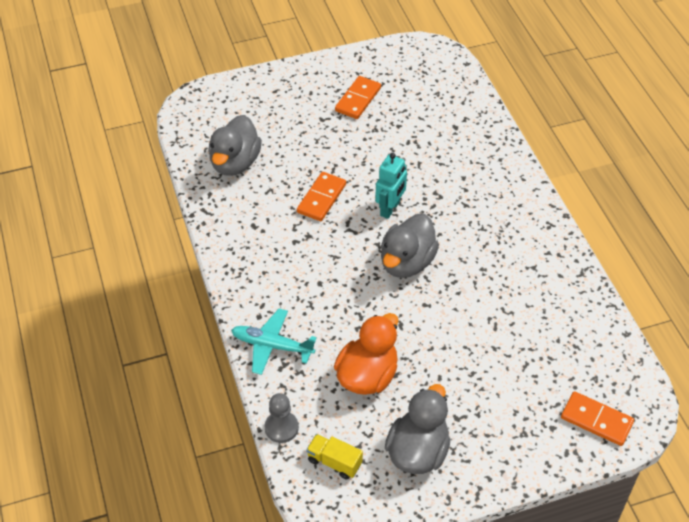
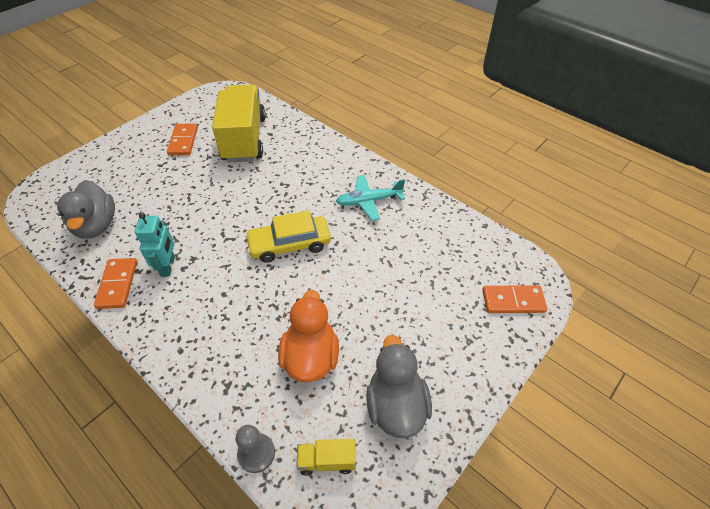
camera: 30 degrees left, 0 degrees up
turquoise plane [231,309,317,375] -> turquoise plane moved to [336,175,405,221]
orange domino [297,172,346,221] -> orange domino moved to [94,258,137,309]
turquoise robot [375,153,407,219] -> turquoise robot moved to [135,212,175,277]
grey duck [381,214,439,278] -> yellow car [245,210,331,263]
none -> yellow truck [212,85,266,162]

